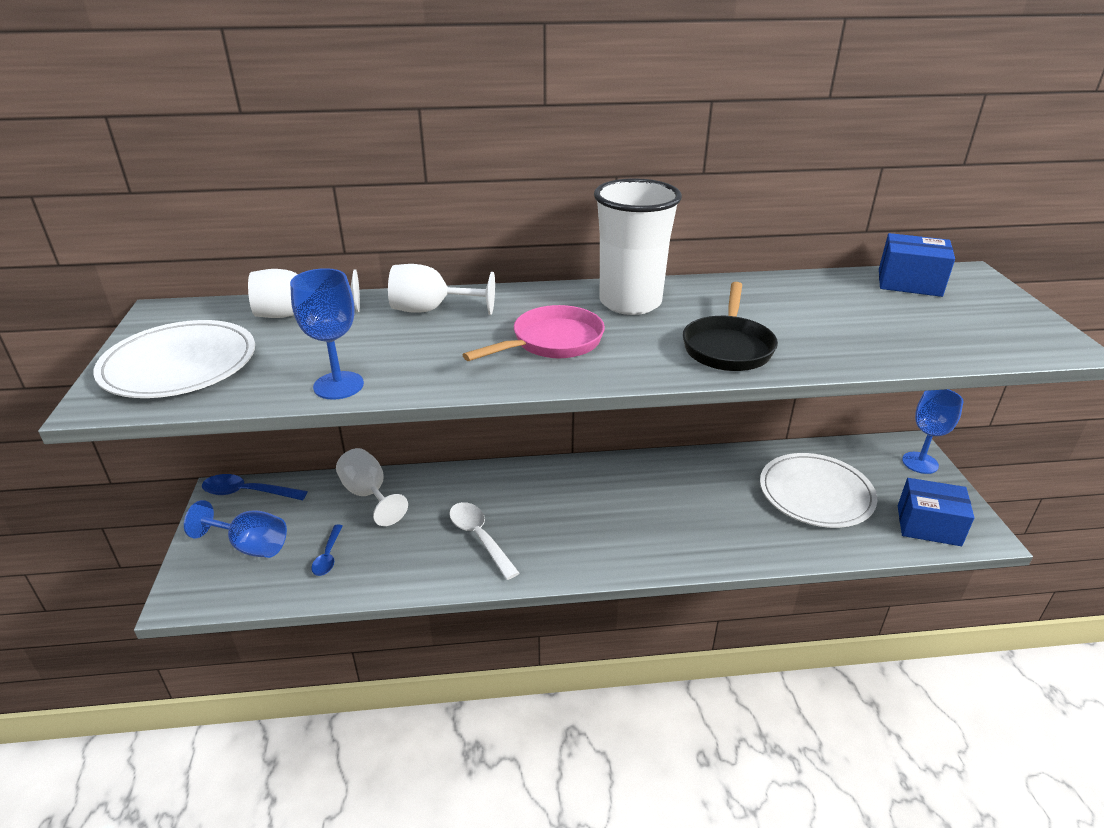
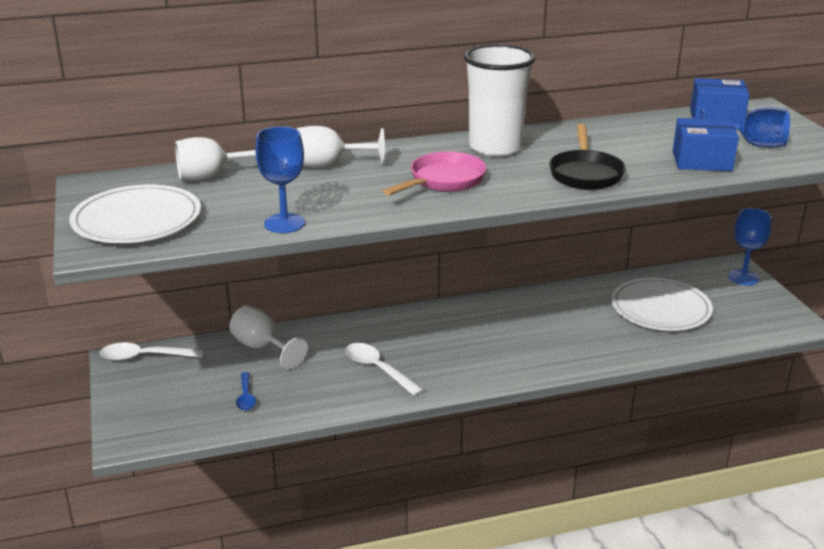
camera: 10 degrees left, 5 degrees down
blue goblet [184,500,287,558] -> blue goblet moved to [700,107,790,148]
blue spoon [202,474,308,500] -> white spoon [100,342,204,361]
blue box [898,478,974,546] -> blue box moved to [673,118,739,171]

